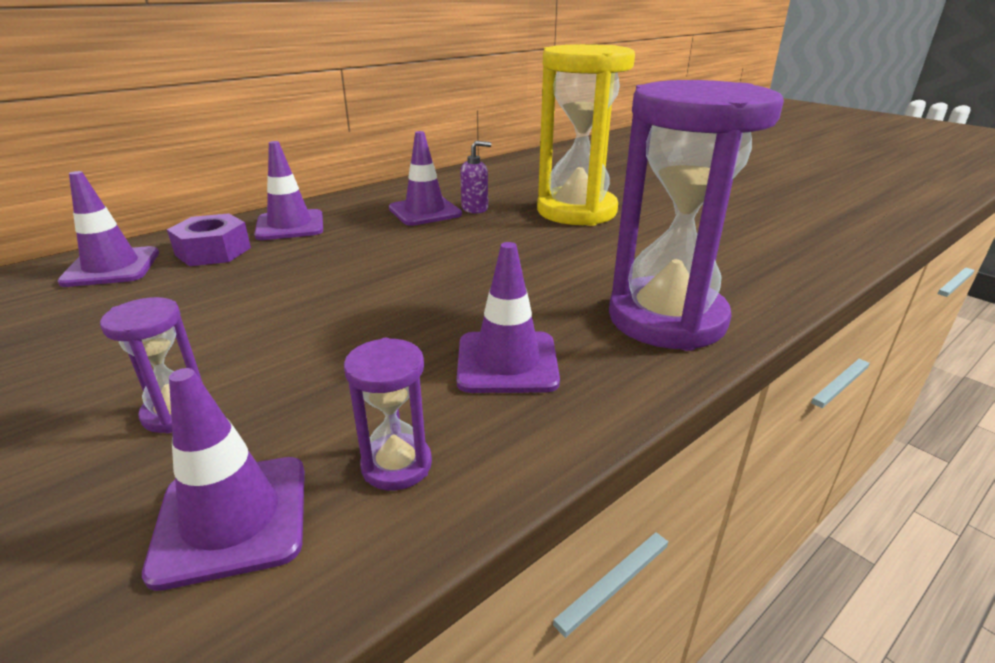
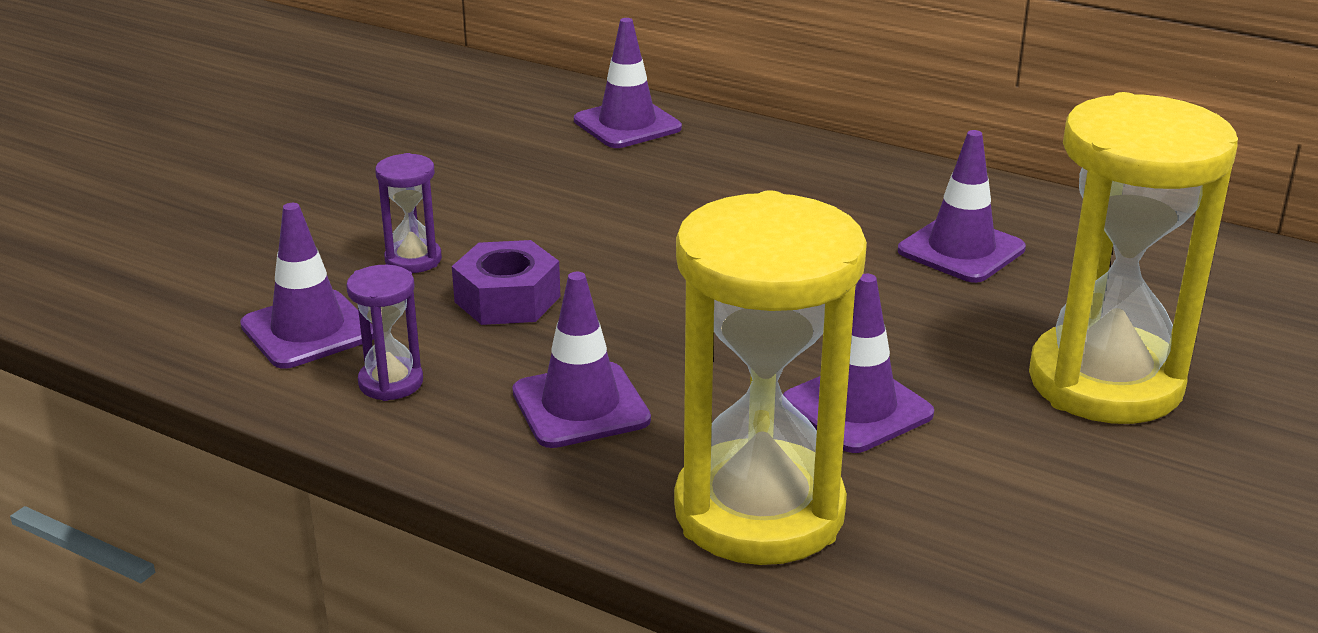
camera: 70 degrees right, 0 degrees up
purple nut [167,213,251,266] -> purple nut moved to [452,240,561,325]
purple traffic cone [254,141,323,240] -> purple traffic cone moved to [783,274,934,453]
purple soap dispenser [460,141,491,214] -> none
purple hourglass [609,80,784,351] -> yellow hourglass [674,190,867,565]

